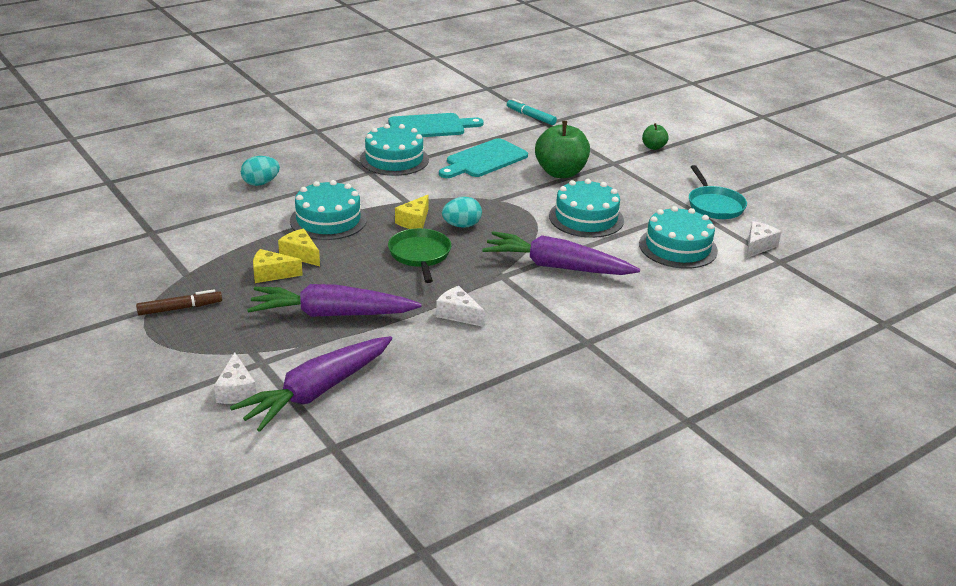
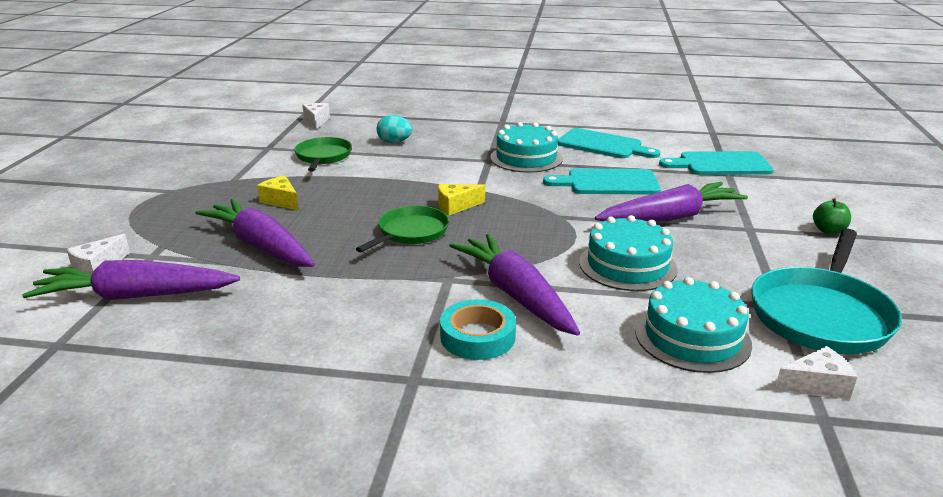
camera: 45 degrees right, 5 degrees down
brown marker [136,289,222,315] -> none
yellow cheese [278,228,320,266] -> none
turquoise cake [290,180,367,240] -> none
white cheese [436,286,485,327] -> white cheese moved to [302,103,330,129]
turquoise egg [442,197,482,228] -> none
turquoise marker [507,99,557,125] -> turquoise cutting board [659,151,774,175]
green apple [535,121,590,178] -> purple carrot [595,182,748,222]
turquoise pan [689,165,747,219] -> turquoise pan [751,229,902,354], size x1.59
none -> green pan [294,137,352,172]
none -> turquoise tape [440,299,516,360]

